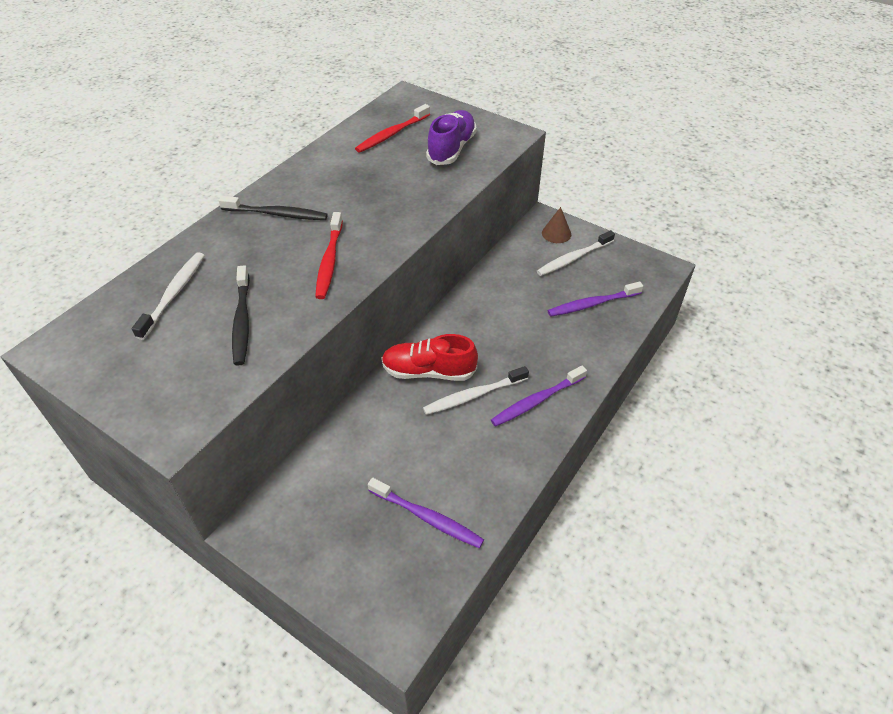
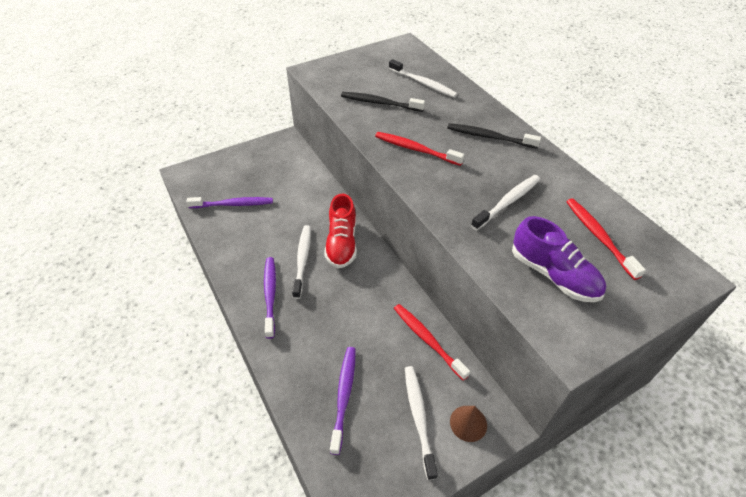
camera: 115 degrees right, 0 degrees up
black toothbrush [218,196,328,220] -> black toothbrush turned 75 degrees clockwise [447,123,541,149]
purple toothbrush [368,478,484,548] -> purple toothbrush turned 150 degrees counterclockwise [186,197,273,208]
red shoe [382,334,478,381] -> red shoe turned 150 degrees clockwise [324,193,357,269]
none -> red toothbrush [394,304,470,381]
none -> white toothbrush [471,175,540,230]

